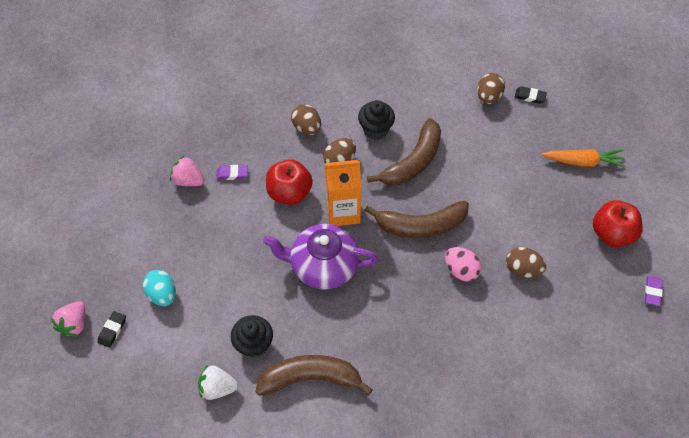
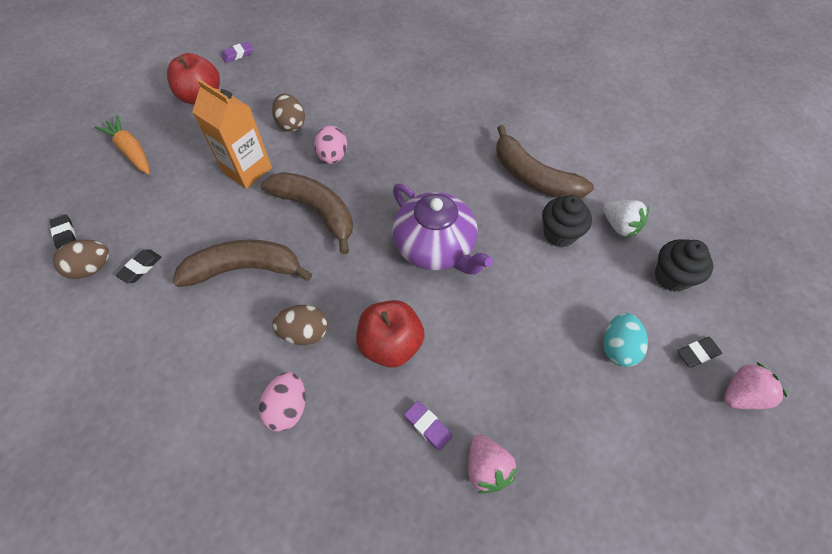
camera: 135 degrees left, 0 degrees up
brown egg [291,104,321,135] -> pink egg [259,372,306,432]
orange carton [325,160,362,226] -> orange carton moved to [192,79,272,189]
black cupcake [358,100,395,140] -> black cupcake moved to [655,239,713,292]
none -> black eraser [115,249,161,283]

